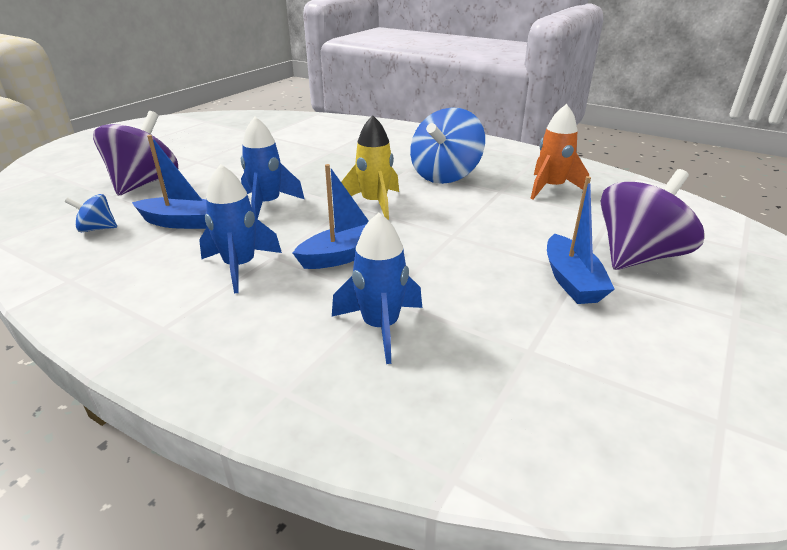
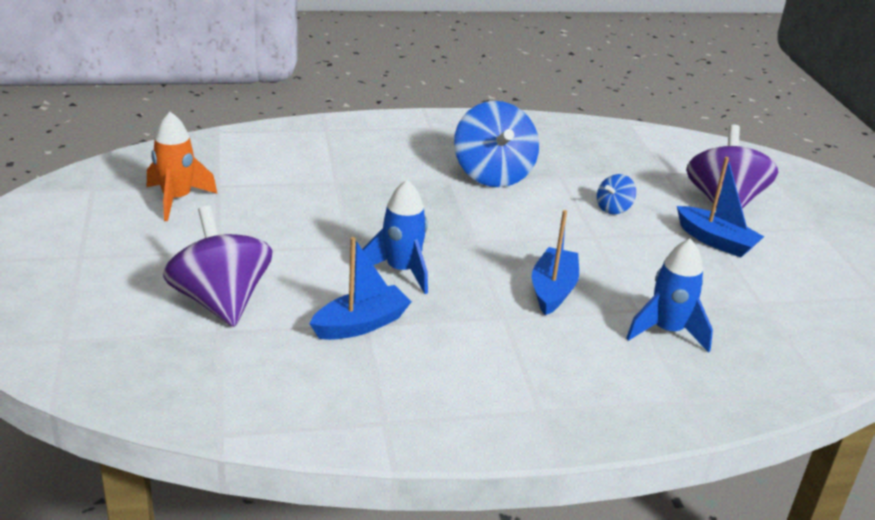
camera: 45 degrees left, 0 degrees up
blue spinning top [65,194,117,232] -> blue spinning top moved to [597,174,636,214]
blue rocket [199,164,282,293] -> none
yellow rocket [341,115,399,220] -> none
orange rocket [530,104,589,199] -> orange rocket moved to [147,112,217,221]

